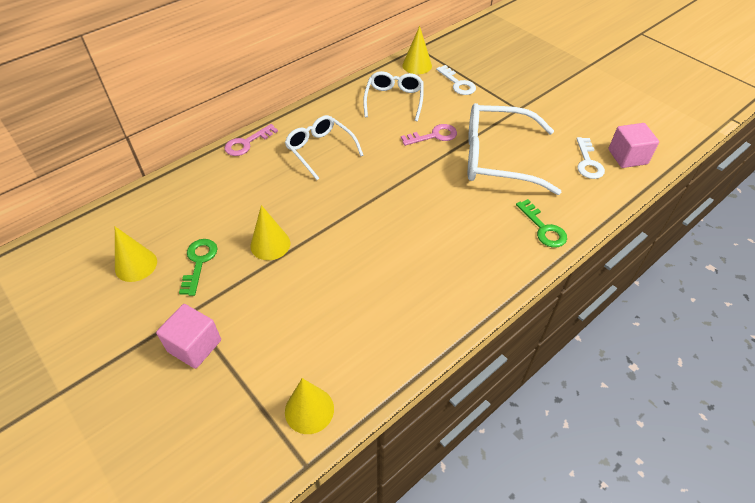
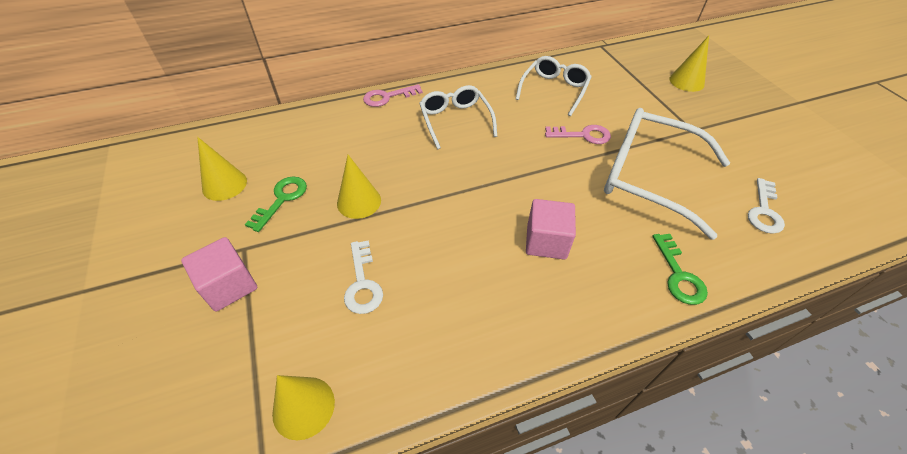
camera: 20 degrees right, 0 degrees up
yellow cone [402,26,432,74] -> yellow cone moved to [669,36,709,92]
white key [436,65,476,95] -> white key moved to [344,240,383,314]
pink cube [608,123,659,168] -> pink cube moved to [526,199,576,260]

